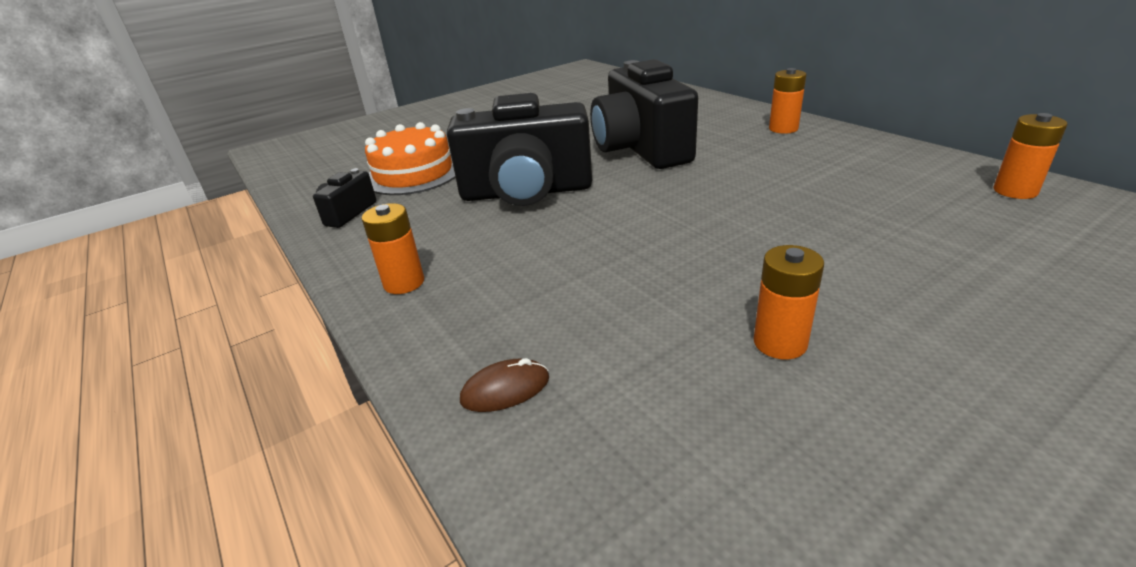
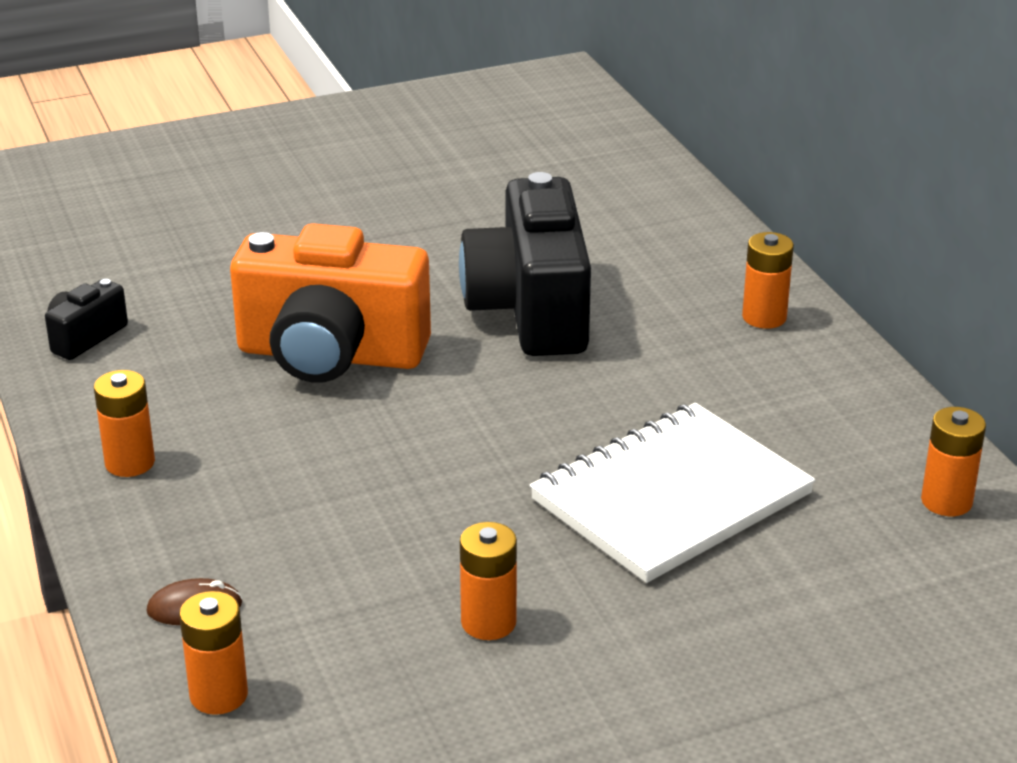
camera: 10 degrees right, 0 degrees up
orange cake [365,122,456,195] -> none
black camera [447,93,592,206] -> orange camera [230,223,431,383]
none -> orange battery [179,591,248,715]
none -> white notebook [530,403,815,583]

